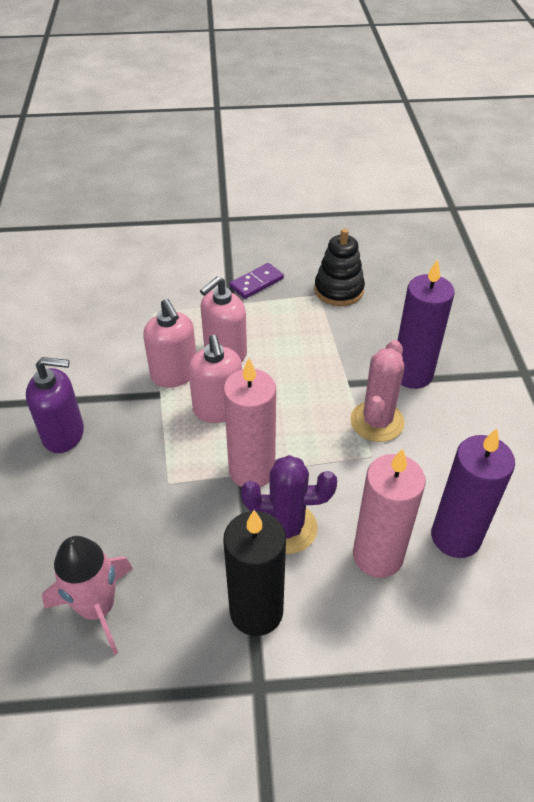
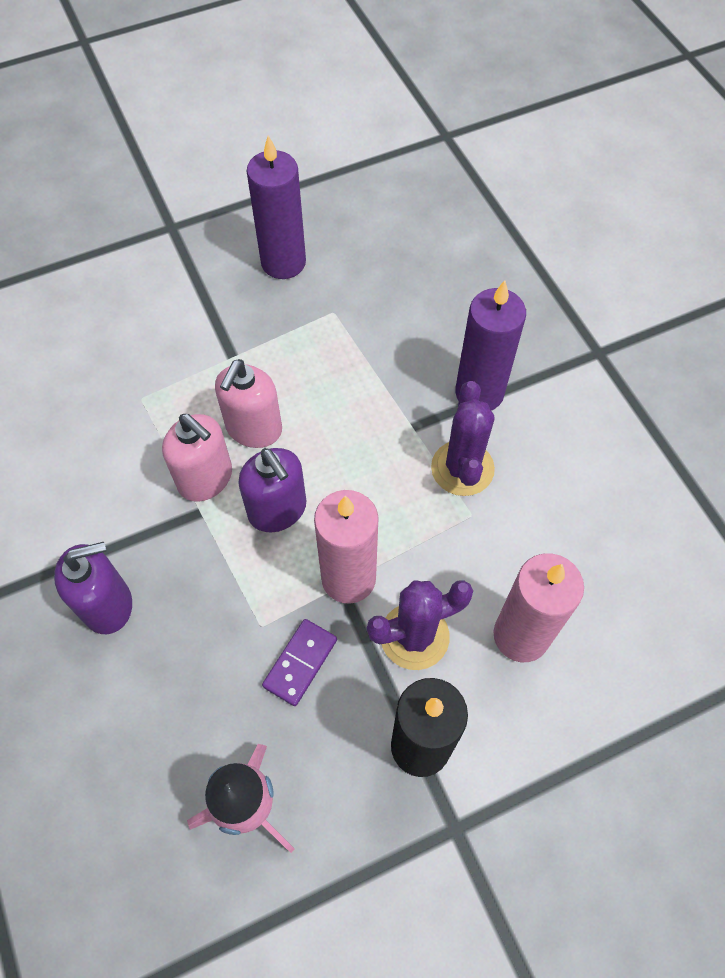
camera: 20 degrees left, 15 degrees up
pink soap dispenser [188,335,242,423] -> purple soap dispenser [238,448,306,532]
purple domino [230,263,284,299] -> purple domino moved to [262,619,337,706]
black stacking toy [314,228,365,306] -> none
pink cactus [350,340,405,442] -> purple cactus [431,381,495,496]
purple candle [431,428,515,558] -> purple candle moved to [247,135,306,279]

